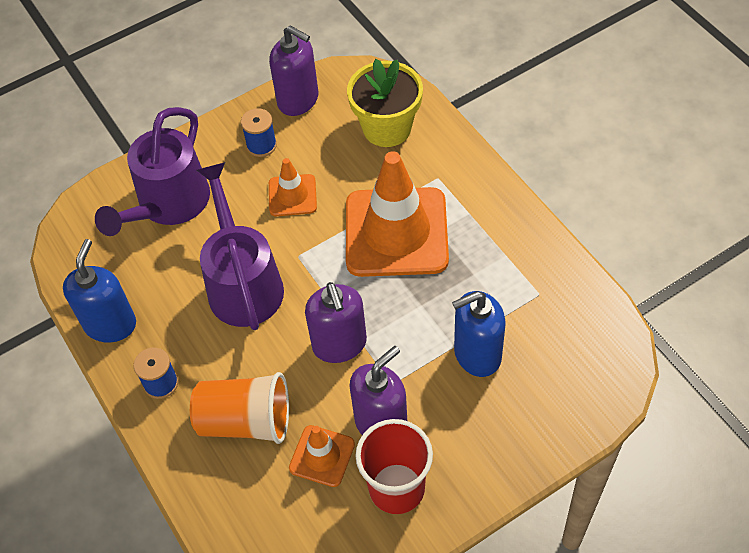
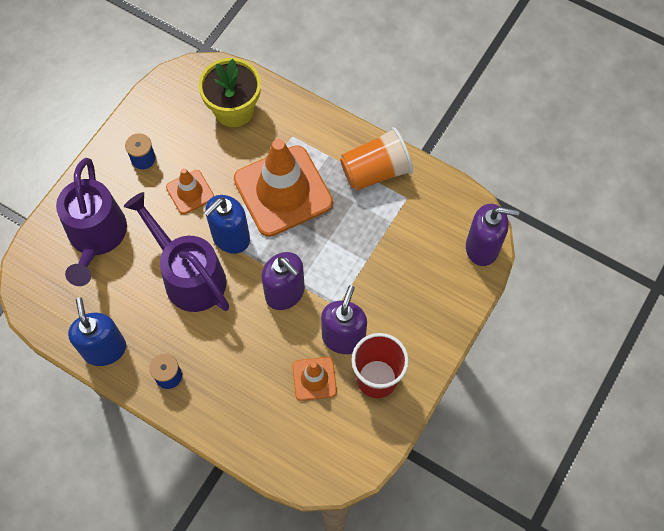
camera: 30 degrees left, 10 degrees up
orange cup [190,372,289,444] -> orange cup moved to [340,127,413,191]
purple soap dispenser [269,26,319,116] -> purple soap dispenser moved to [466,204,519,266]
blue soap dispenser [452,291,505,377] -> blue soap dispenser moved to [204,195,250,254]

